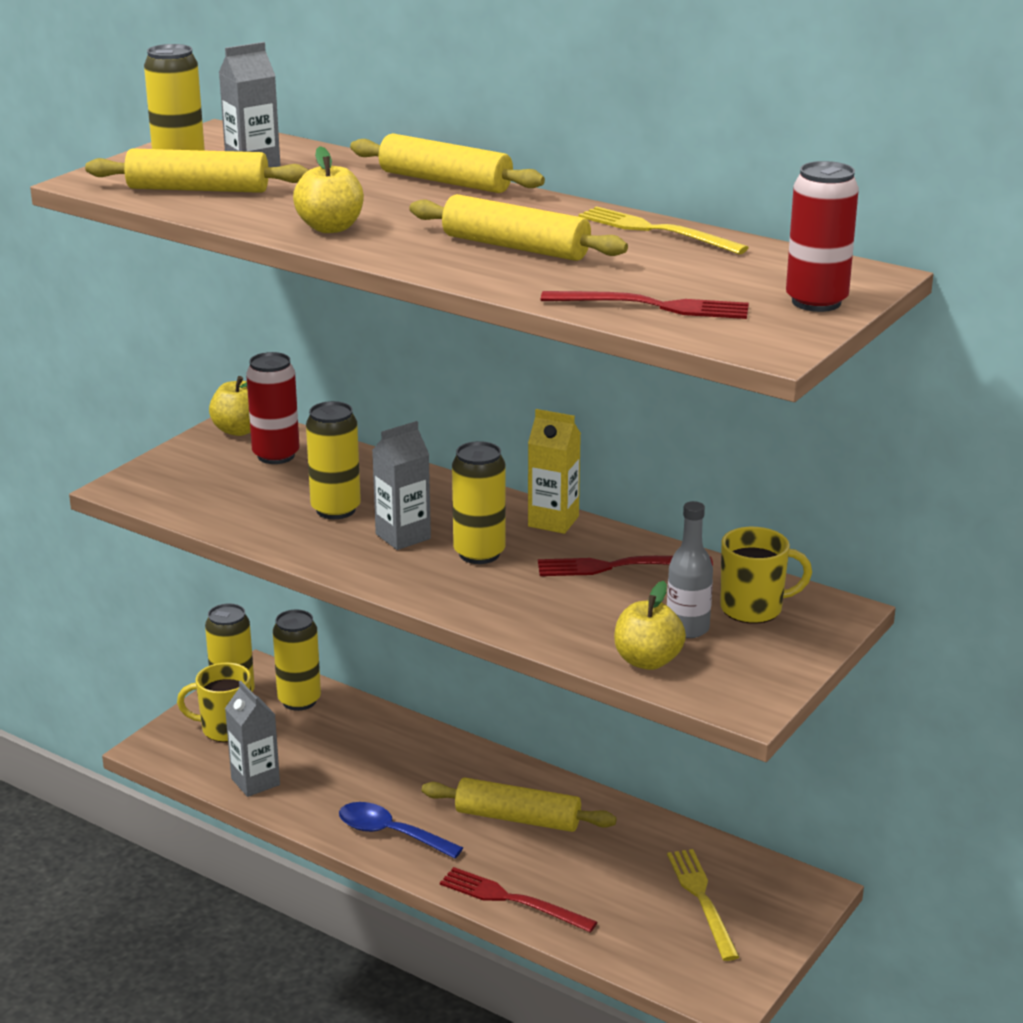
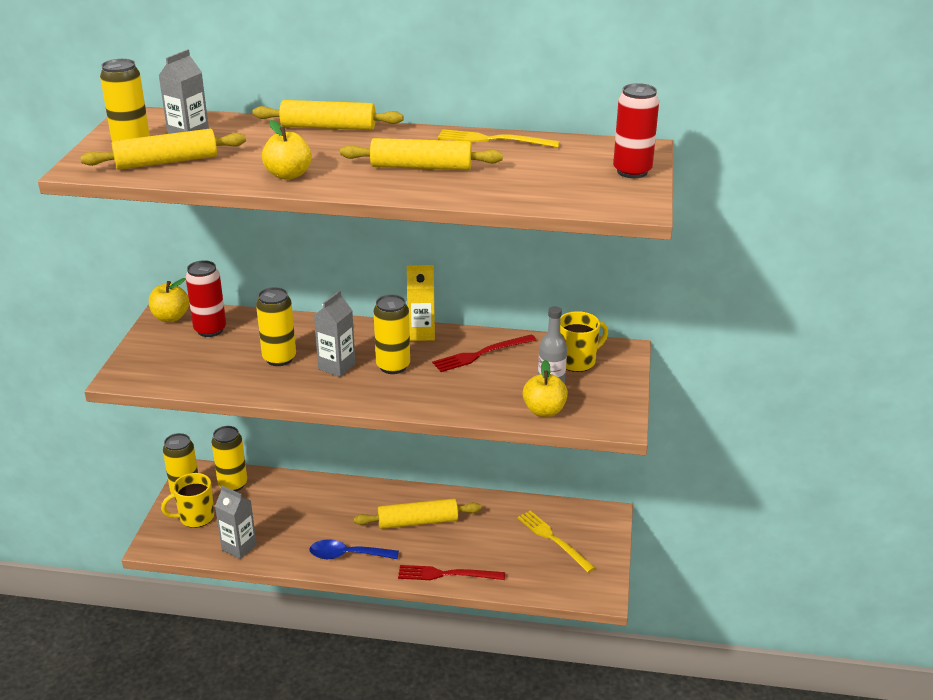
camera: 25 degrees left, 5 degrees up
red fork [541,291,749,319] -> none

